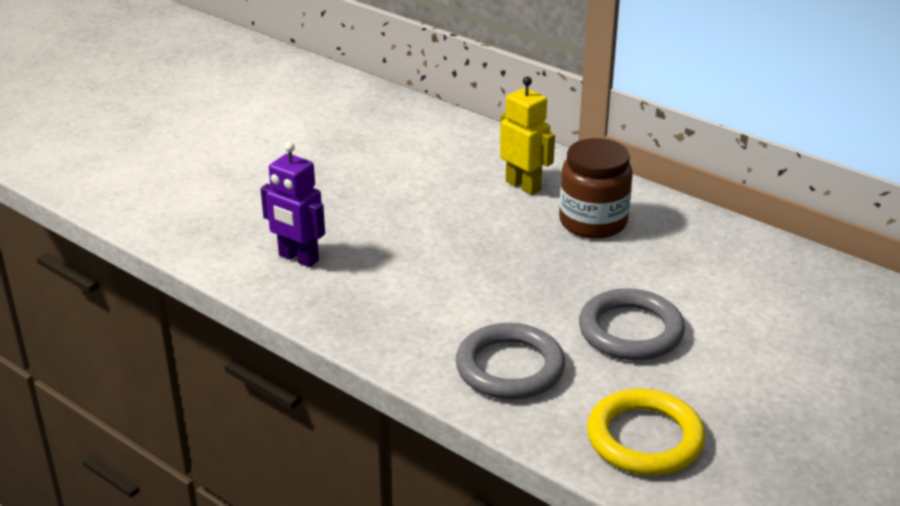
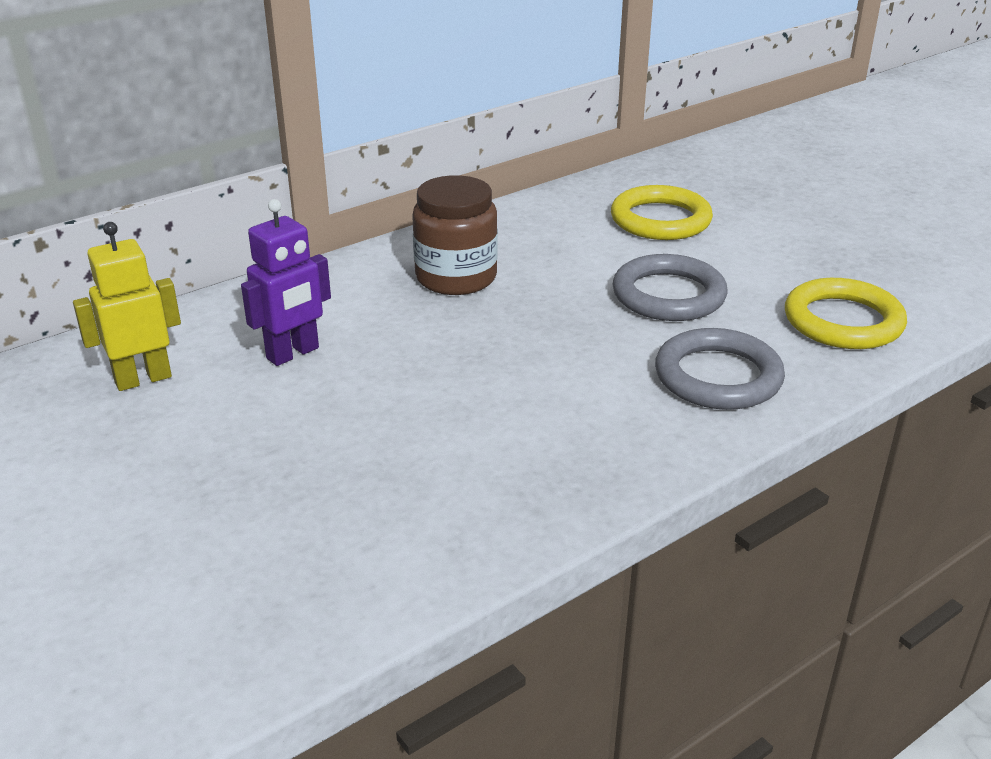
camera: 75 degrees left, 0 degrees up
purple robot [261,142,325,267] -> purple robot moved to [241,199,331,366]
yellow robot [500,77,555,195] -> yellow robot moved to [73,222,181,391]
none -> yellow ring [611,185,713,240]

